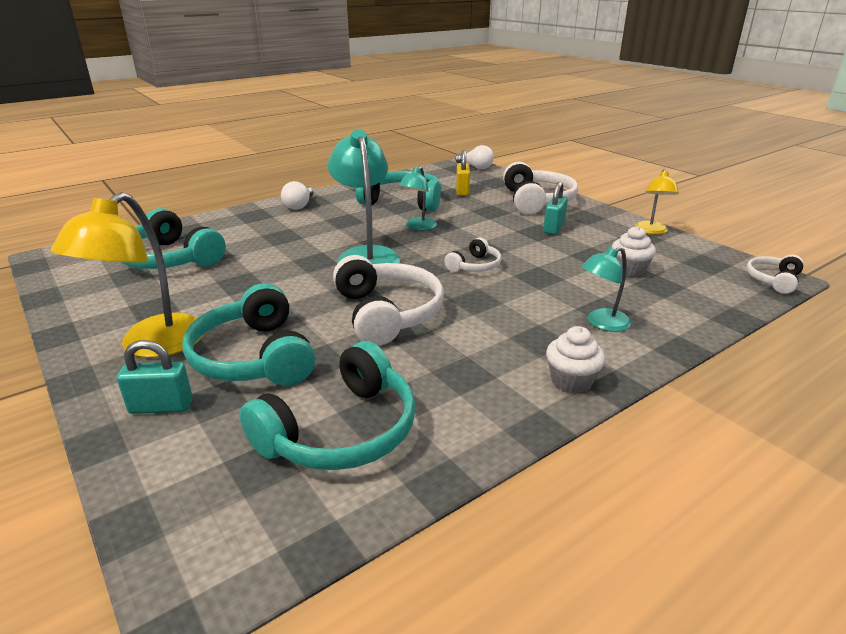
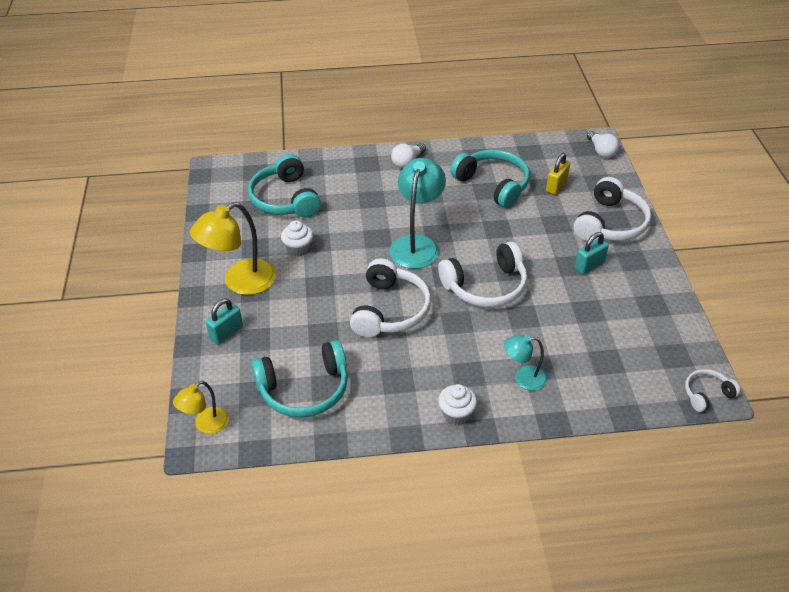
camera: 30 degrees right, 15 degrees up
turquoise padlock [117,340,193,414] -> turquoise padlock turned 75 degrees counterclockwise [206,298,243,344]
turquoise headphones [182,283,316,386] -> none
turquoise lamp [399,166,437,230] -> none
white headphones [444,237,502,272] -> white headphones [438,242,527,307], size x1.89
white cupcake [612,226,656,277] -> white cupcake moved to [281,220,313,257]
yellow lamp [635,170,679,234] -> yellow lamp moved to [173,381,229,434]

